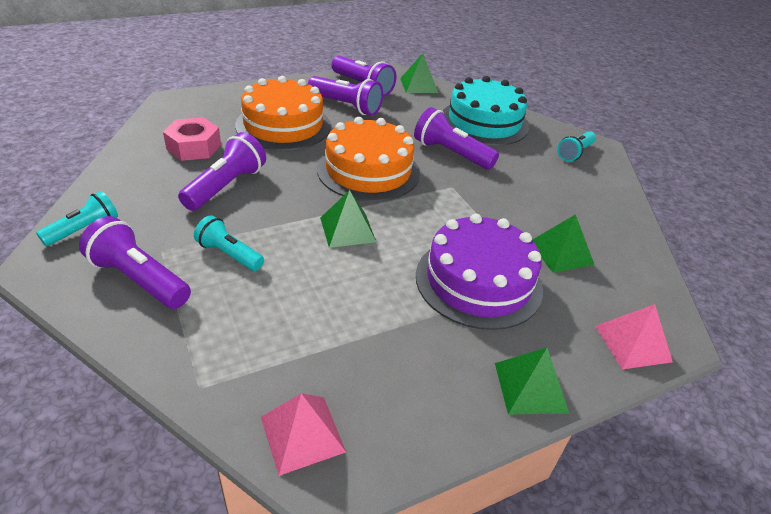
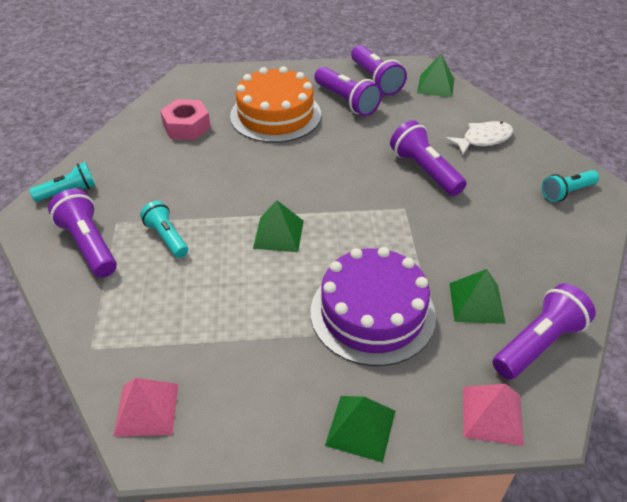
camera: 25 degrees right, 5 degrees up
purple flashlight [178,132,266,211] -> purple flashlight moved to [493,283,596,380]
orange cake [317,117,420,201] -> none
turquoise cake [443,76,529,145] -> white fish [445,121,513,155]

